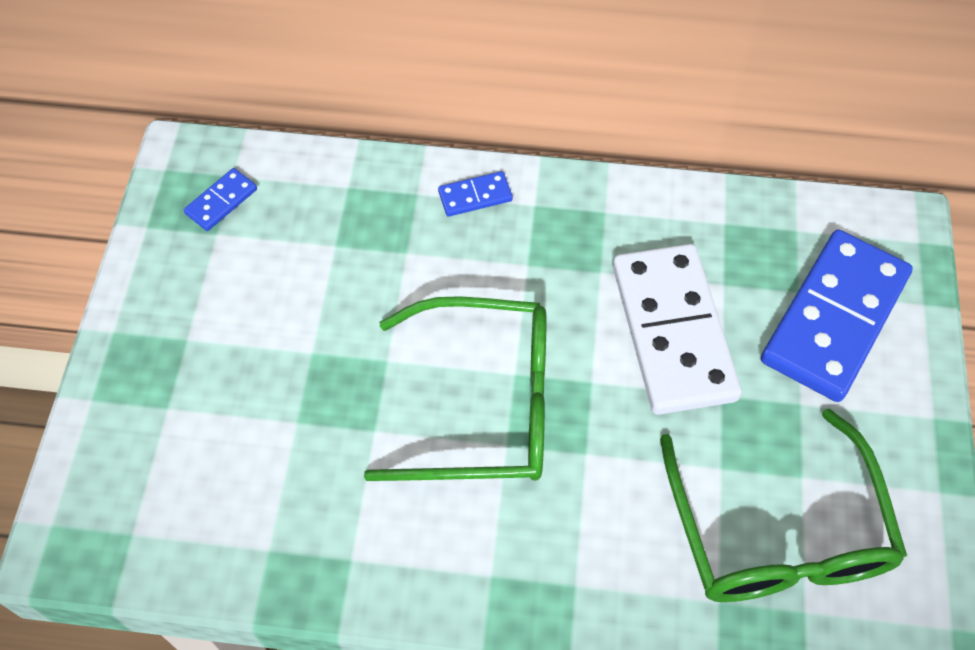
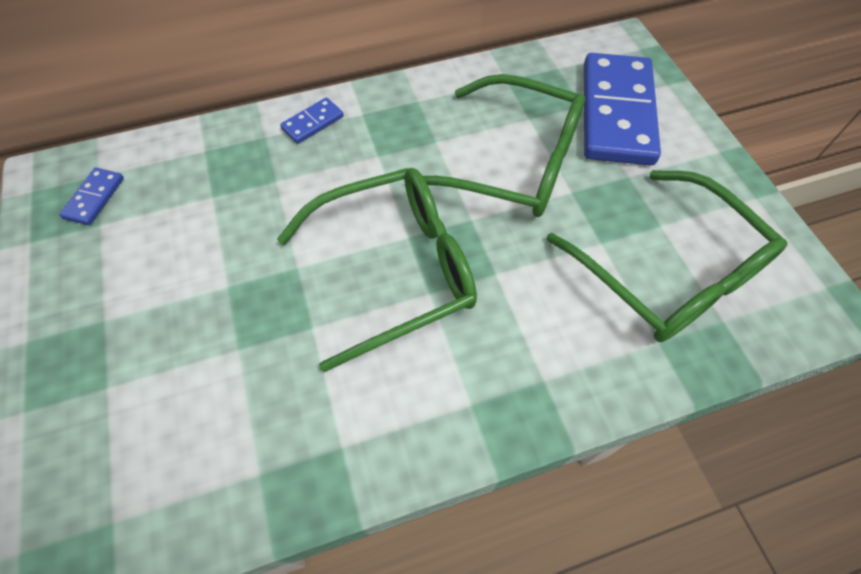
camera: 25 degrees left, 0 degrees up
white domino [613,244,742,415] -> green glasses [423,74,585,217]

